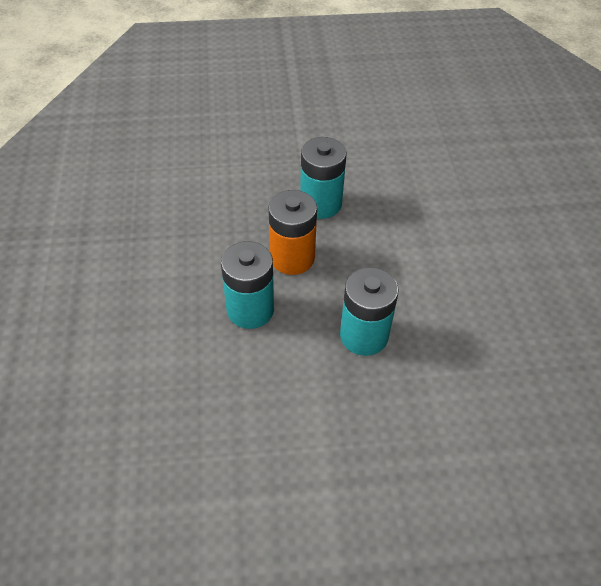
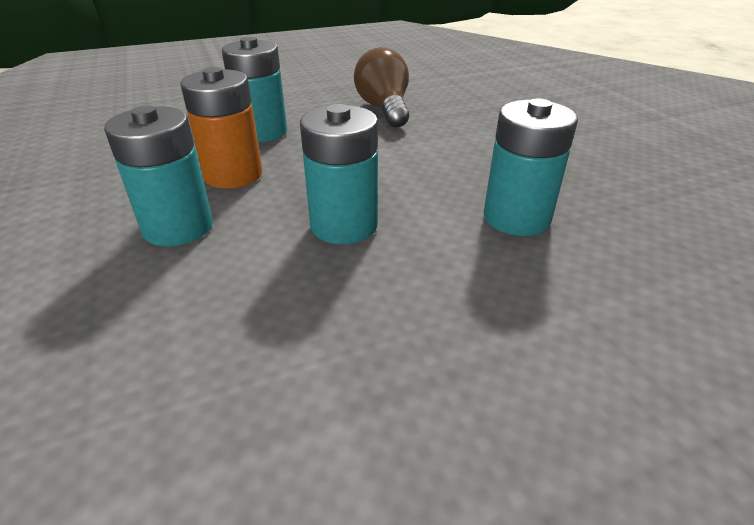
camera: 15 degrees left, 15 degrees down
none -> brown light bulb [354,47,409,127]
none -> turquoise battery [484,99,578,236]

